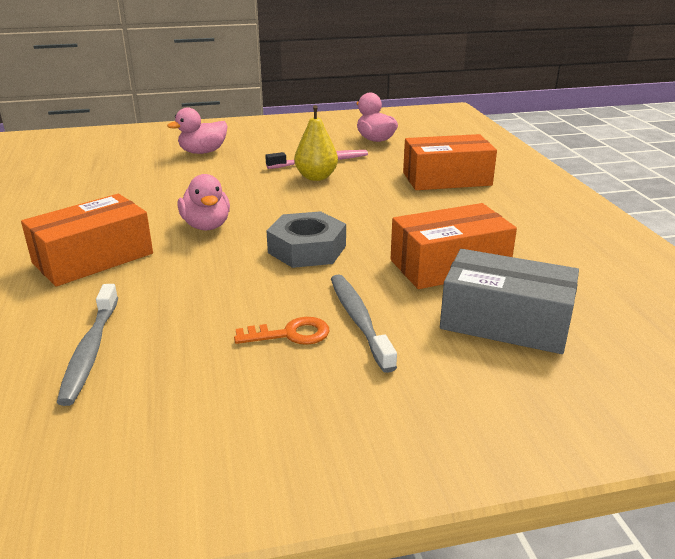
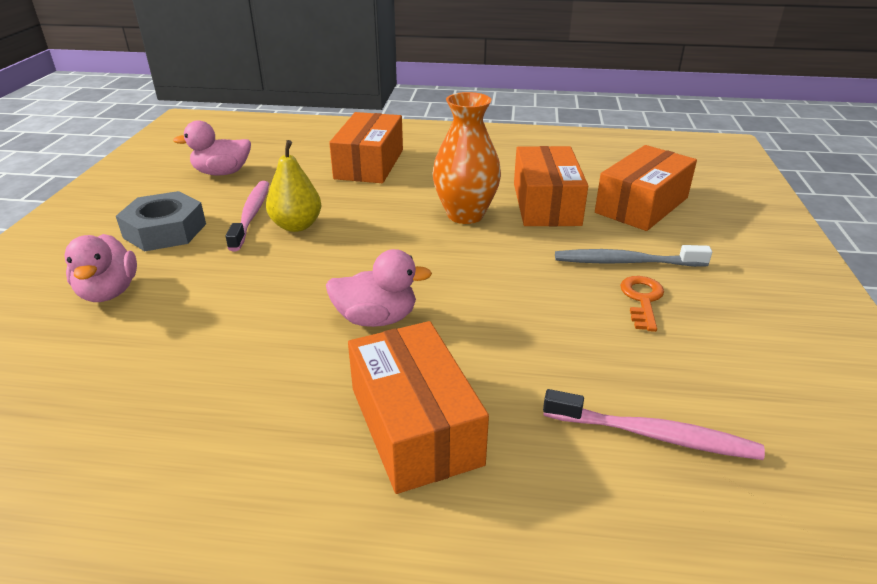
camera: 70 degrees left, 5 degrees up
grey toothbrush [57,284,118,406] -> pink toothbrush [543,389,765,460]
grey nut [267,211,346,268] -> grey nut moved to [116,191,206,251]
grey box [440,249,579,354] -> orange box [595,145,697,231]
none -> orange vase [432,92,501,224]

